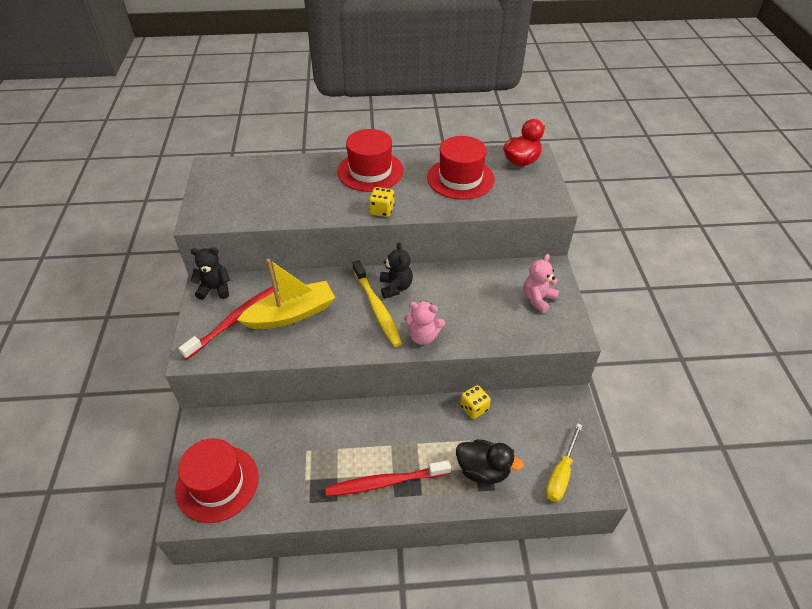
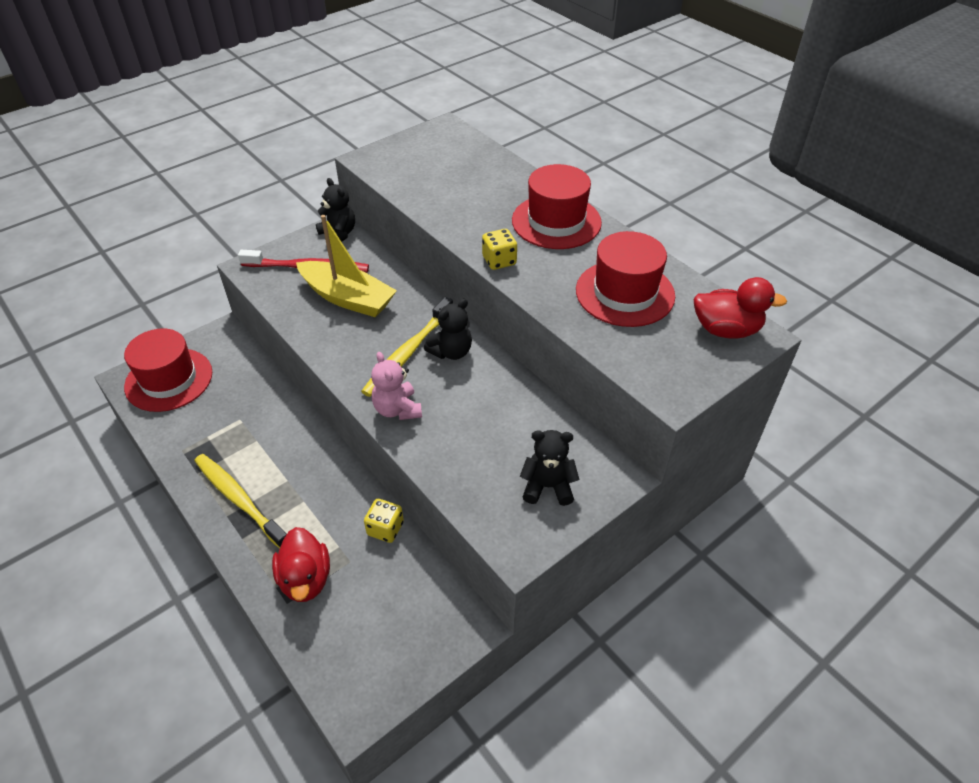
camera: 55 degrees right, 0 degrees up
red toothbrush [325,460,451,497] -> yellow toothbrush [194,454,287,548]
black duck [456,439,524,484] -> red duck [272,527,330,602]
pink teddy bear [523,254,559,314] -> black teddy bear [520,430,580,506]
yellow screwdriver [546,423,583,502] -> none

